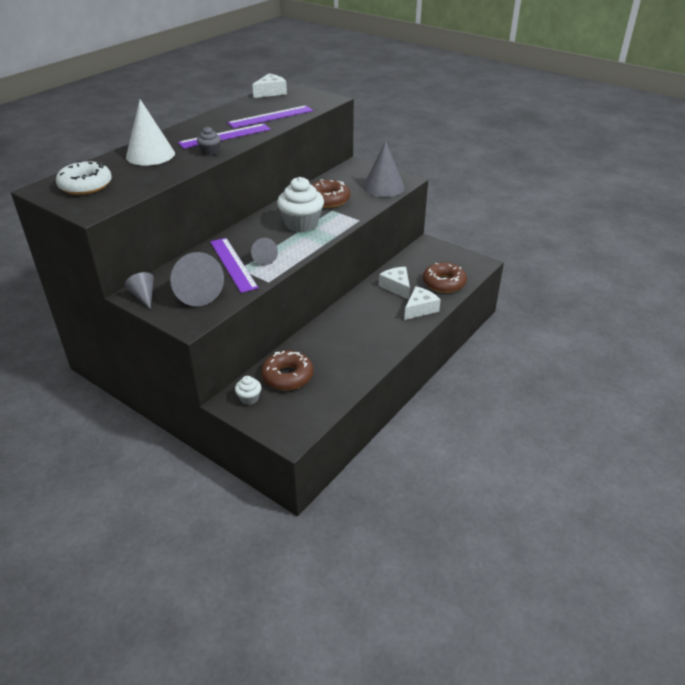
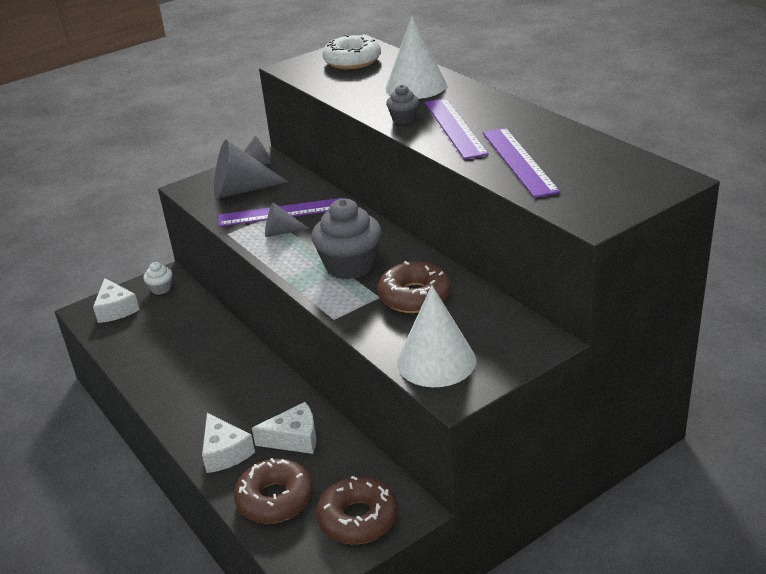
camera: 110 degrees right, 5 degrees down
white cheese [252,74,287,98] -> white cheese moved to [93,278,140,323]
brown donut [261,351,313,390] -> brown donut moved to [316,476,397,544]
white cupcake [277,177,324,233] -> grey cupcake [311,199,382,280]
grey cone [363,141,404,197] -> white cone [397,285,476,387]

